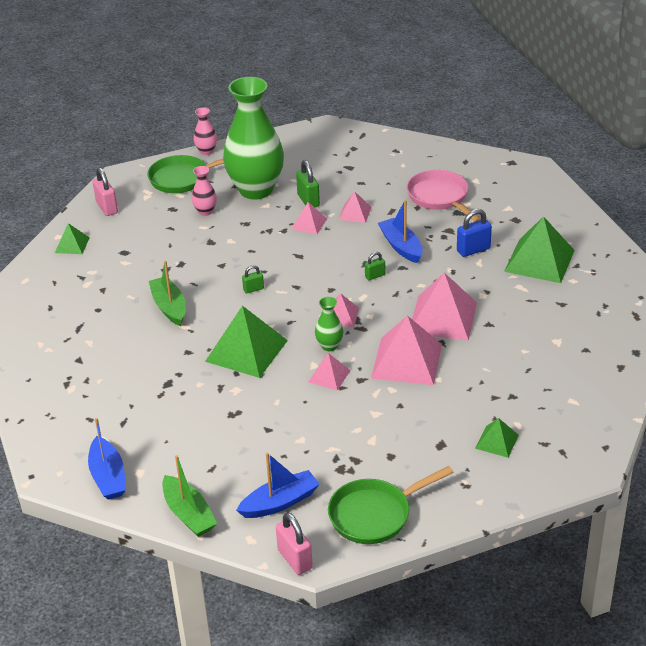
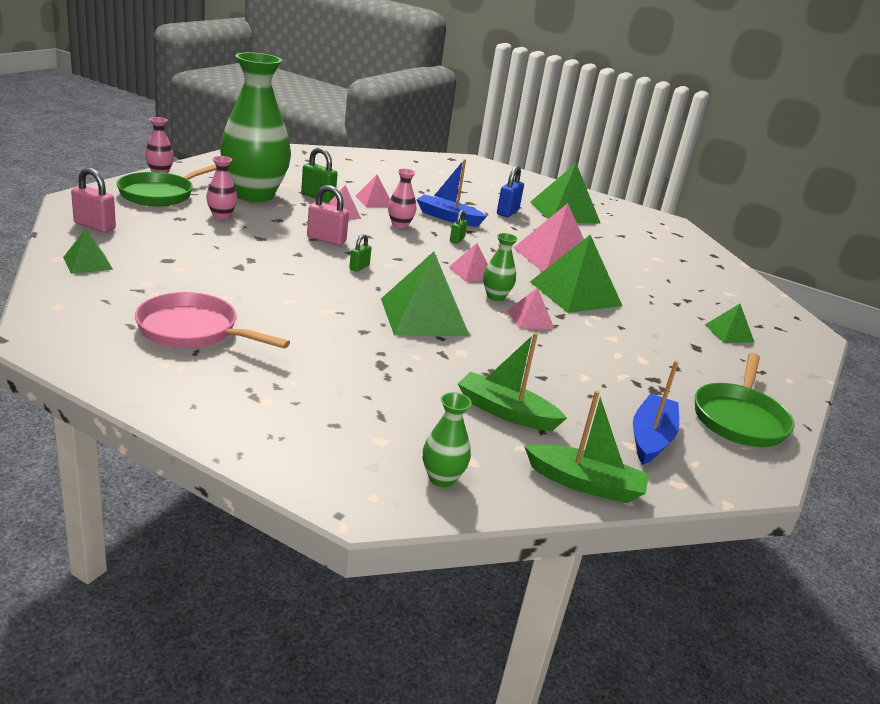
camera: 45 degrees left, 10 degrees down
blue boat [88,418,126,500] -> green vase [423,392,472,487]
green boat [149,261,186,326] -> green boat moved to [458,332,567,431]
pink padlock [276,512,313,575] -> pink padlock moved to [307,185,349,245]
pink pyramid [371,315,442,385] -> green pyramid [530,235,622,313]
pink pan [407,170,481,222] -> pink pan moved to [135,292,290,349]
none -> pink vase [388,169,416,228]

